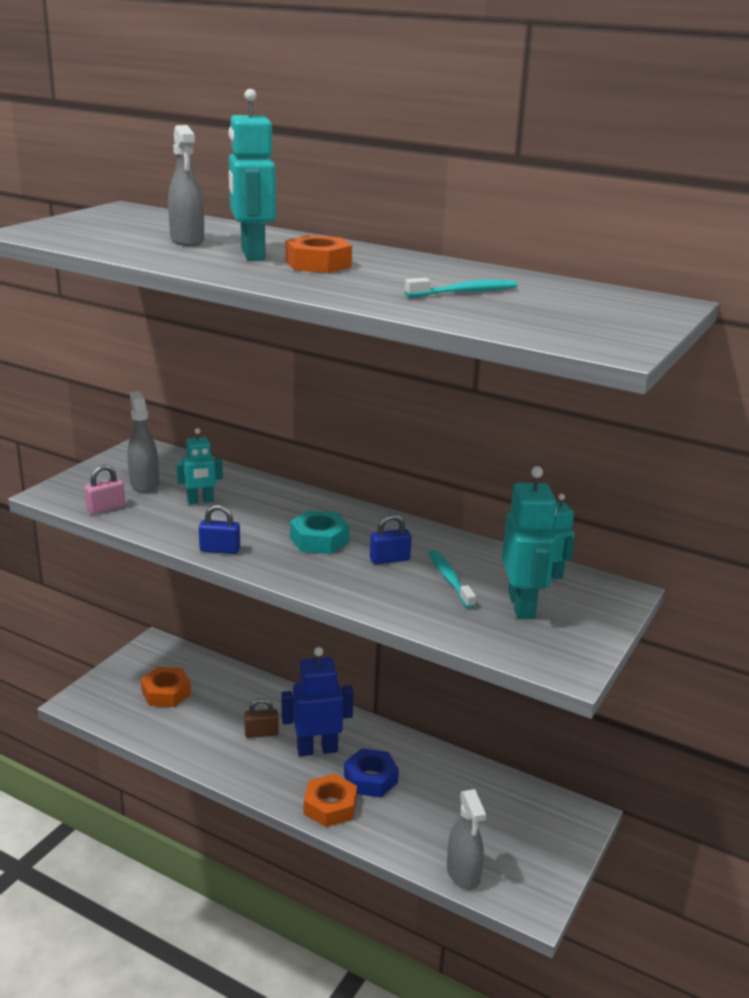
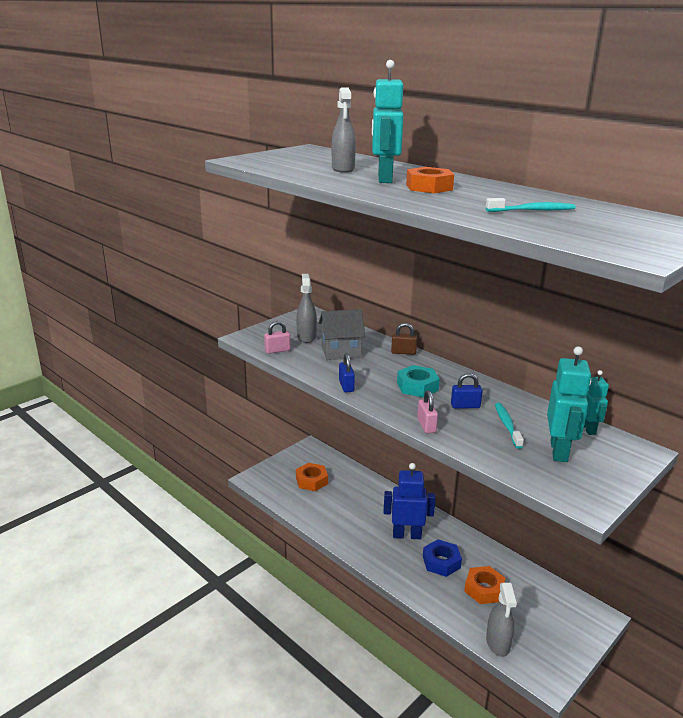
camera: 15 degrees right, 0 degrees up
turquoise robot [176,428,223,505] -> grey house [319,309,365,360]
blue padlock [199,504,240,554] -> blue padlock turned 60 degrees clockwise [339,354,355,392]
brown padlock [244,698,279,738] -> brown padlock moved to [391,323,417,355]
orange nut [304,774,357,827] -> orange nut moved to [464,566,505,604]
none -> pink padlock [417,391,438,433]

